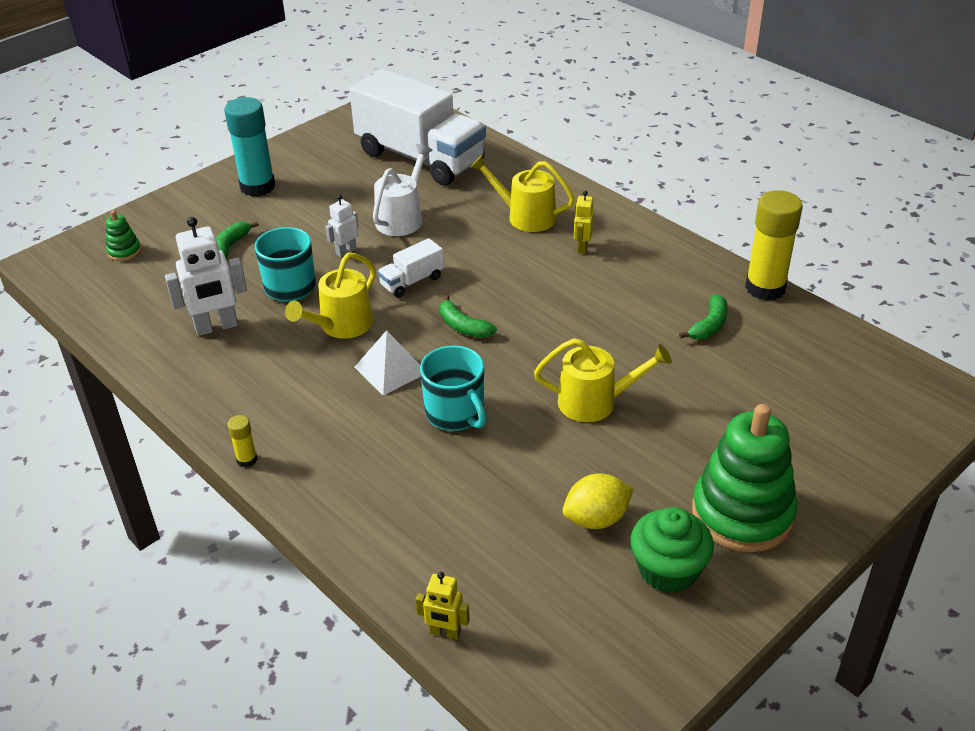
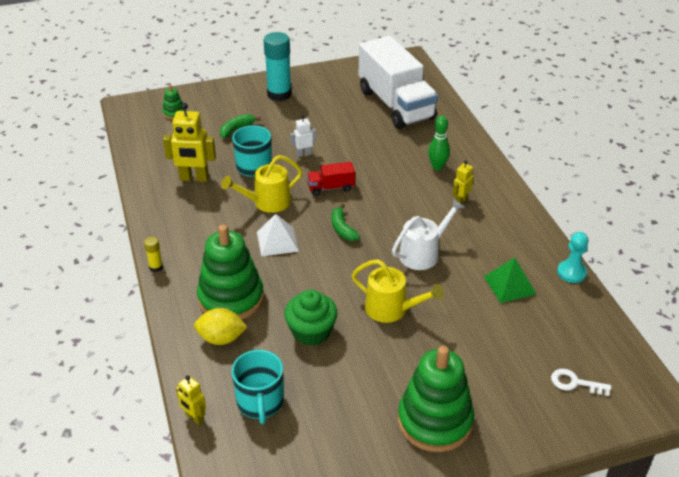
camera: 25 degrees right, 0 degrees up
white robot [165,217,247,336] -> yellow robot [163,103,216,182]
white watering can [373,144,432,236] -> white watering can moved to [392,199,465,270]
white truck [377,238,444,298] -> red truck [307,162,355,196]
turquoise mug [420,345,486,431] -> turquoise mug moved to [231,350,284,424]
yellow watering can [470,155,575,232] -> green bowling pin [428,116,450,170]
yellow lemon [563,473,634,529] -> yellow lemon moved to [194,308,247,345]
green cupcake [630,507,714,593] -> green cupcake moved to [284,290,337,346]
green banana [679,294,728,339] -> green pyramid [484,258,536,303]
yellow glue stick [745,190,803,301] -> turquoise pawn [557,232,589,283]
none -> green stacking toy [197,224,264,320]
none -> white key [551,369,611,396]

